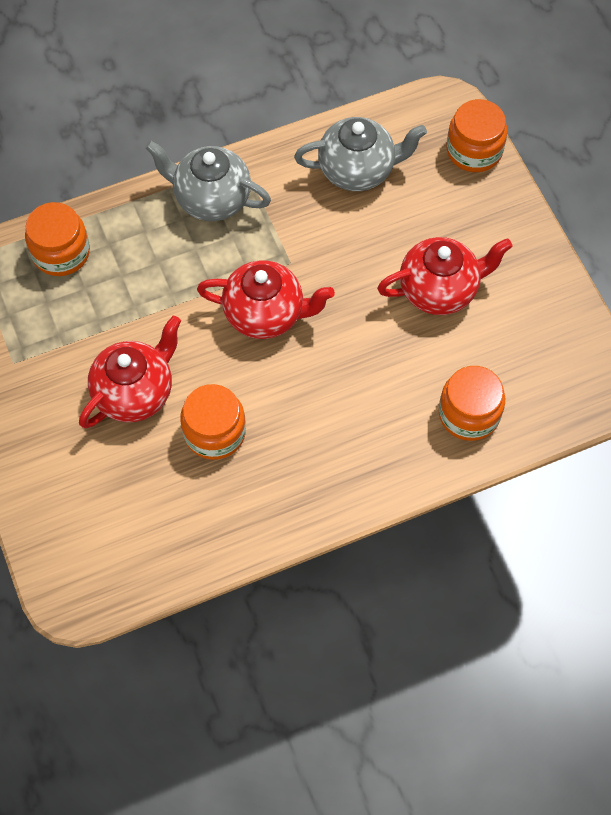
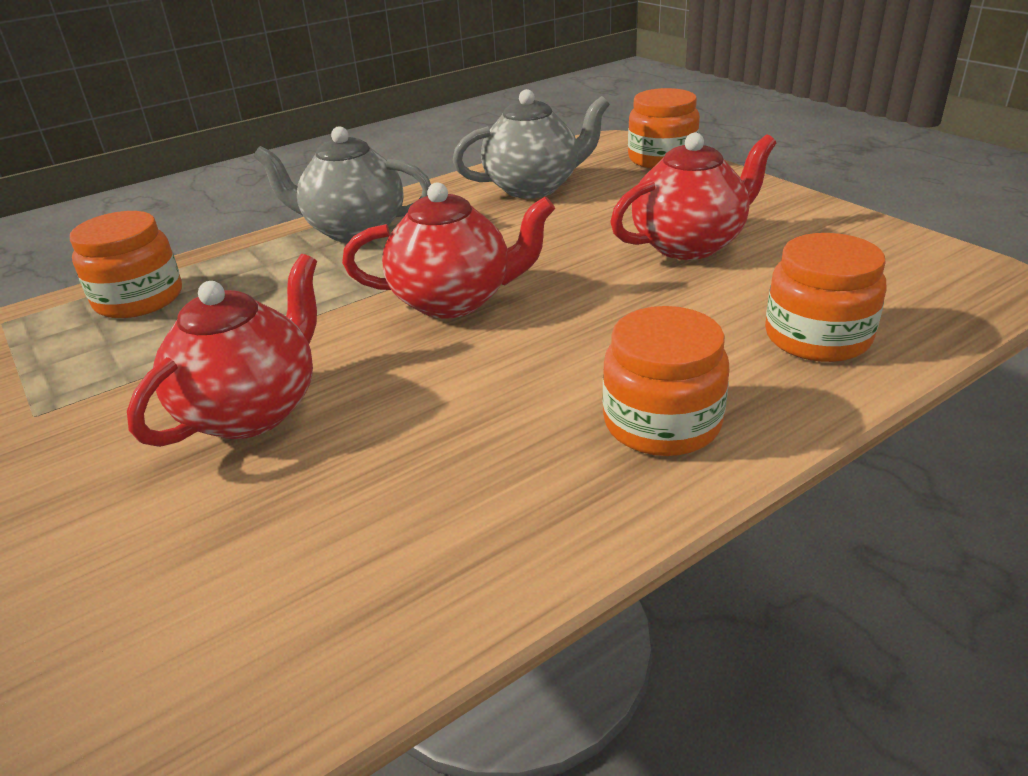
camera: 10 degrees left, 30 degrees down
orange jar [180,384,246,460] -> orange jar moved to [603,306,729,456]

